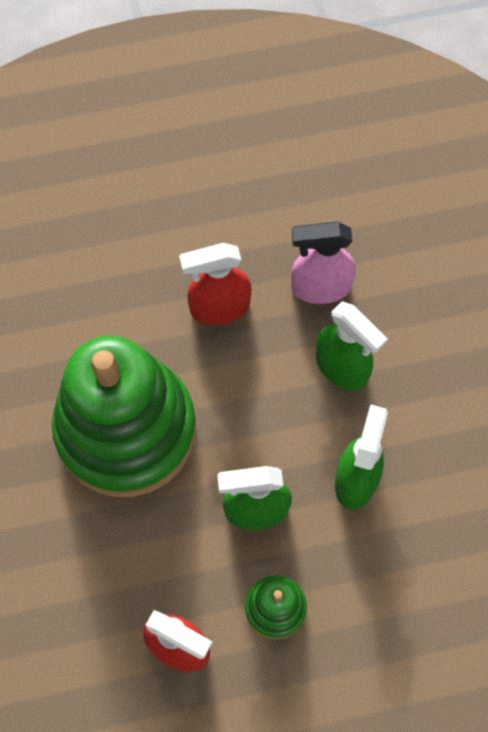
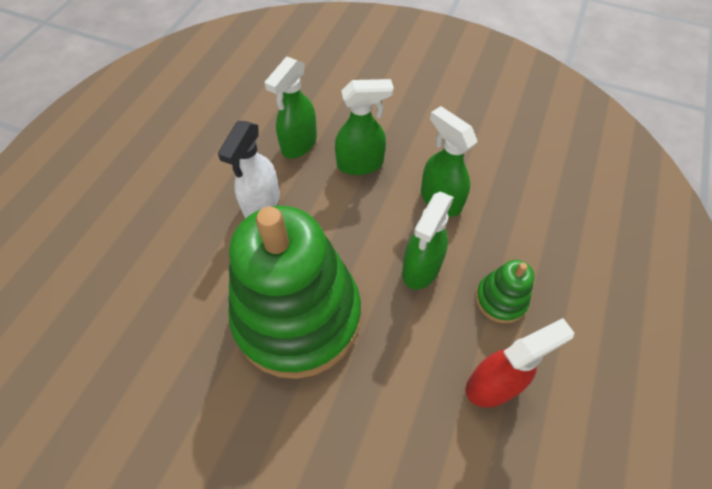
camera: 55 degrees left, 10 degrees down
red spray bottle [179,243,251,325] -> white spray bottle [218,121,280,218]
pink spray bottle [291,221,356,304] -> green spray bottle [265,57,317,159]

